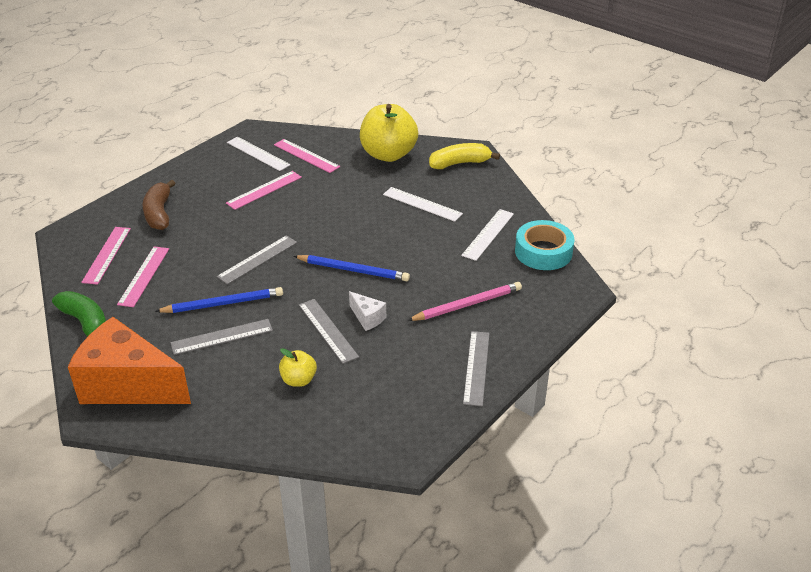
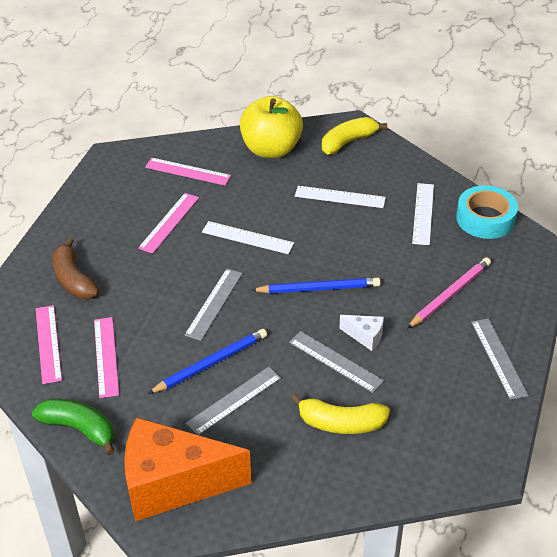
camera: 20 degrees left, 5 degrees up
white ruler [227,137,291,171] -> white ruler moved to [202,221,294,254]
yellow apple [279,348,317,387] -> yellow banana [291,394,390,434]

